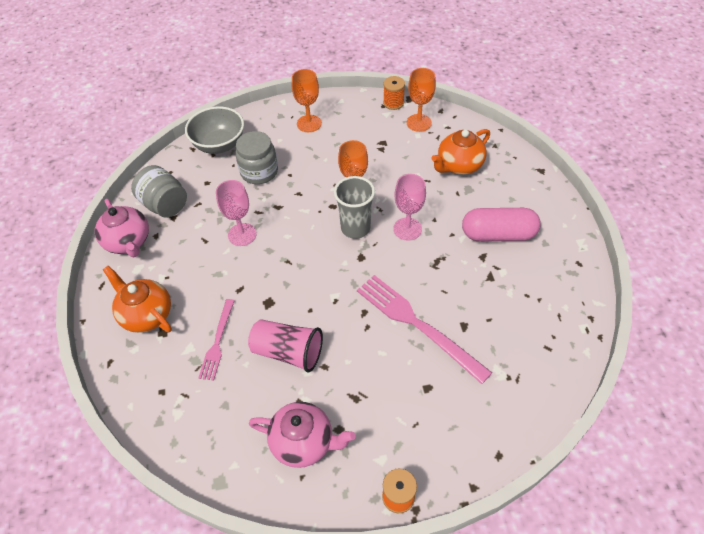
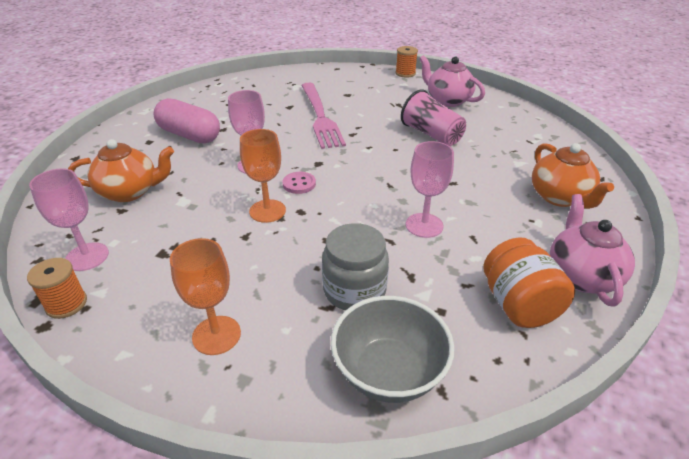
camera: 150 degrees left, 15 degrees down
grey jar [131,165,187,218] -> orange jar [483,237,575,328]
pink fork [199,299,235,381] -> none
grey cup [334,176,375,239] -> pink button [283,172,316,194]
orange goblet [407,68,436,132] -> pink goblet [29,168,109,271]

